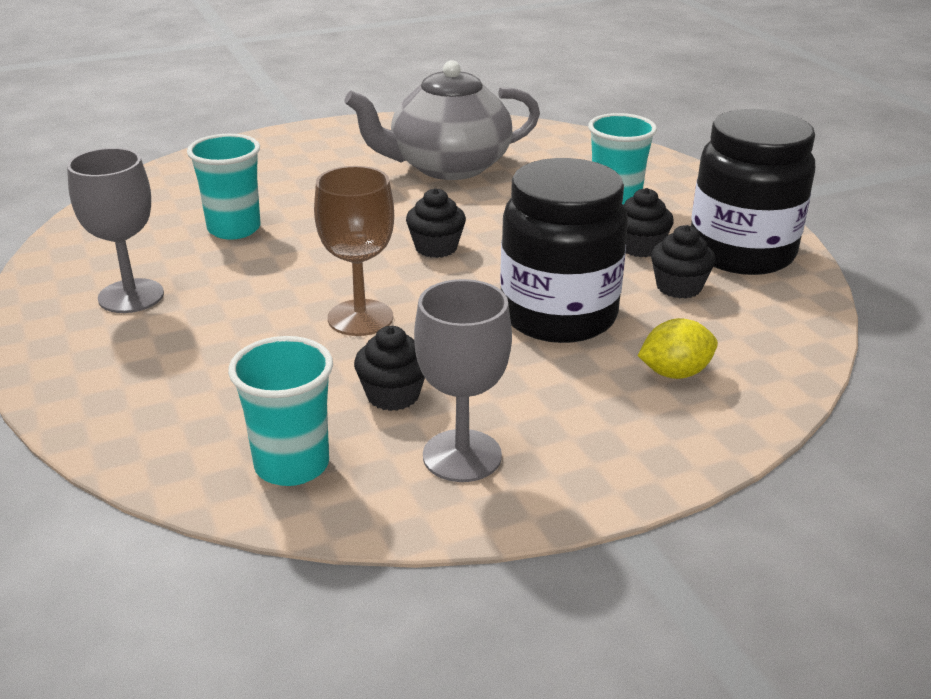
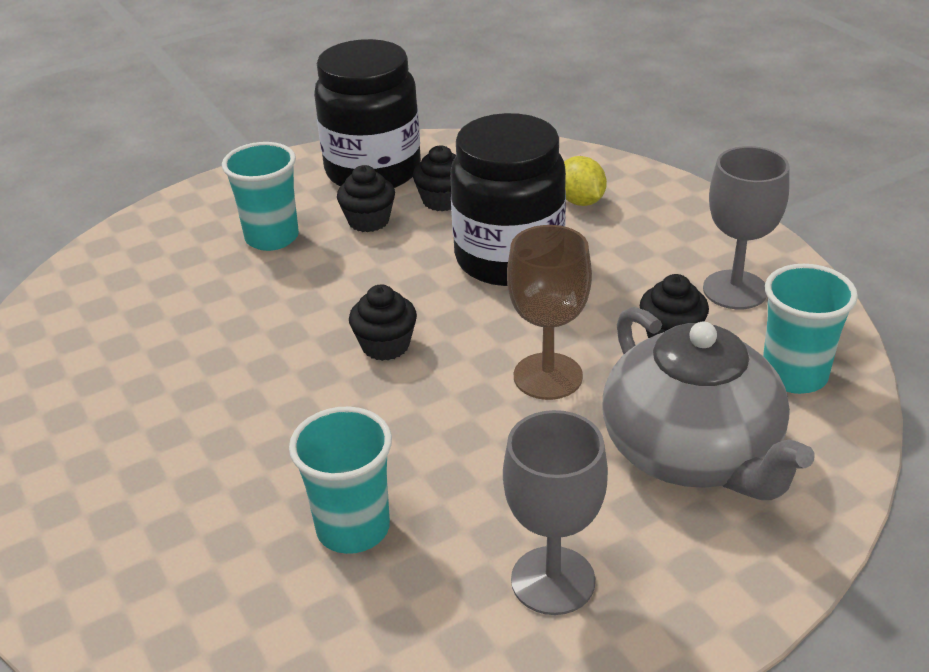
camera: 95 degrees left, 5 degrees up
grey teapot [344,60,540,180] -> grey teapot moved to [602,307,814,500]

